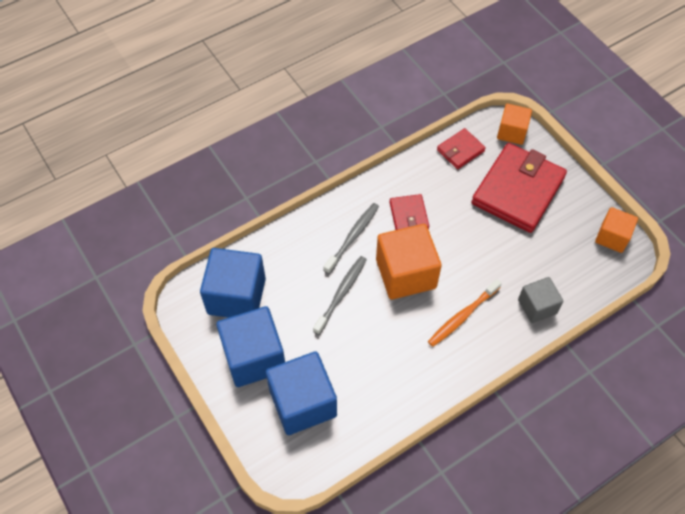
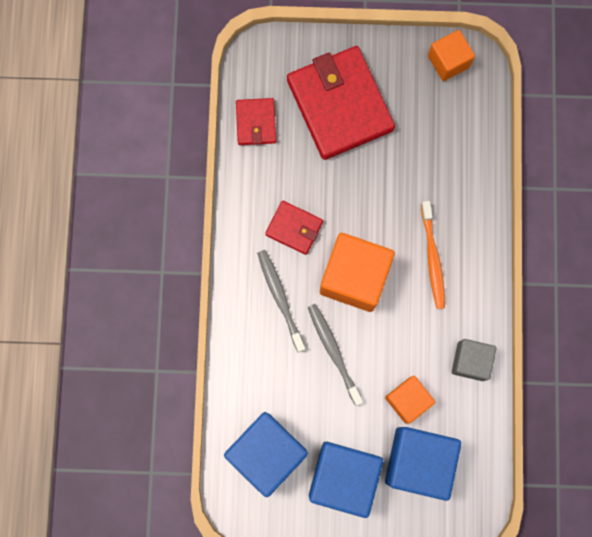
camera: 55 degrees left, 20 degrees up
orange cube [497,104,532,145] -> orange cube moved to [385,376,435,424]
grey cube [518,277,564,323] -> grey cube moved to [452,339,497,381]

